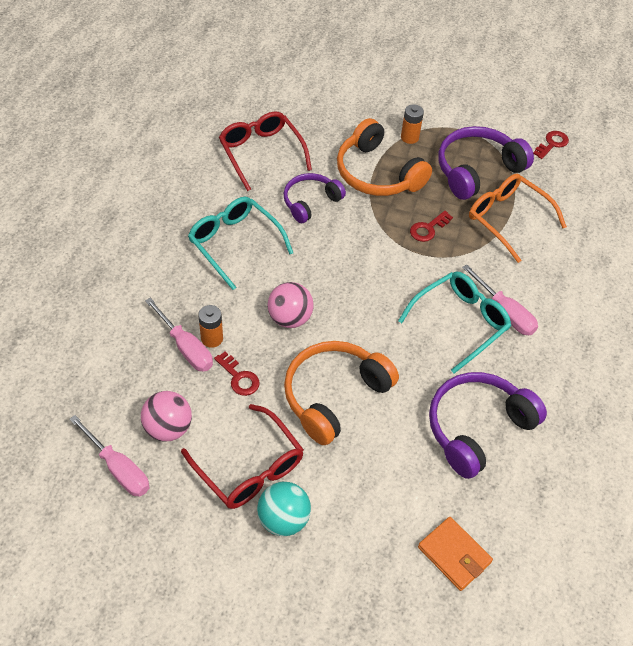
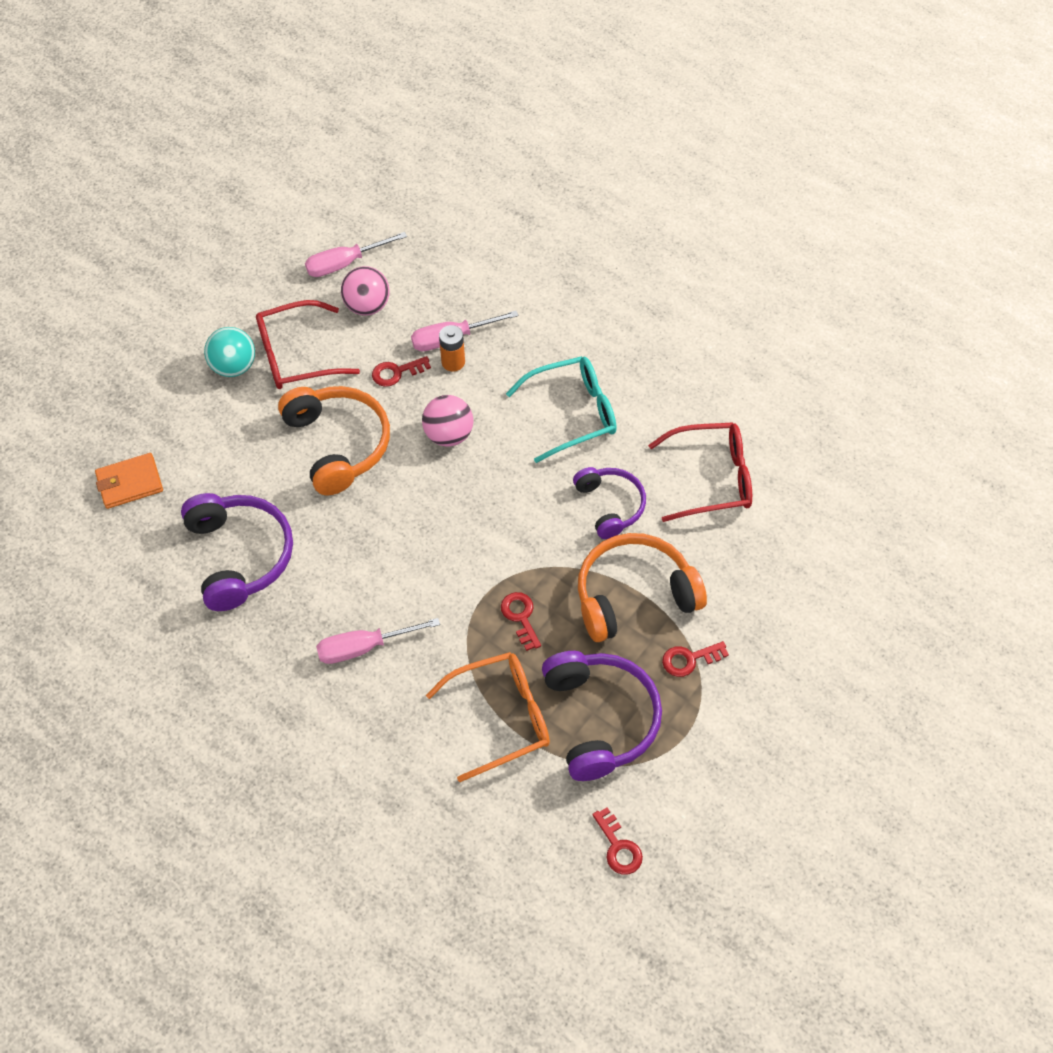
camera: 115 degrees right, 5 degrees up
turquoise glasses [398,272,511,374] -> none
orange battery [401,104,424,144] -> red key [662,641,729,677]

